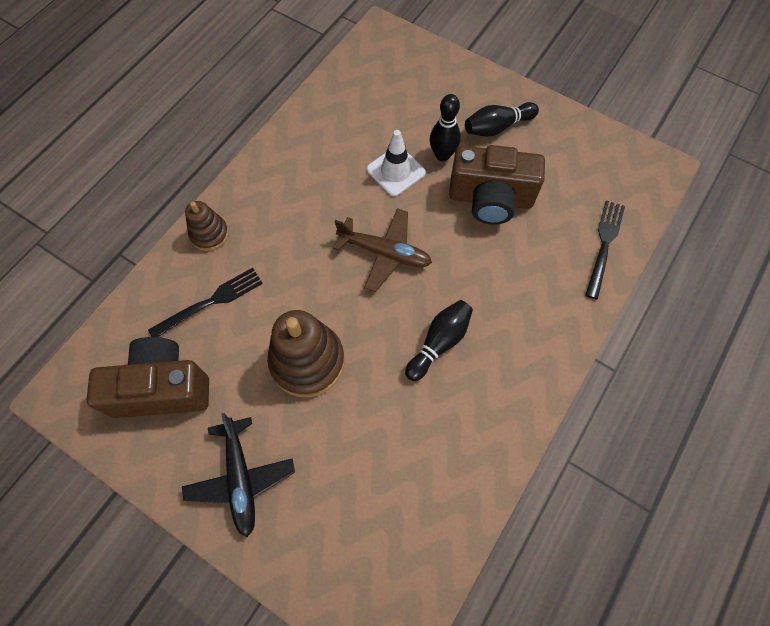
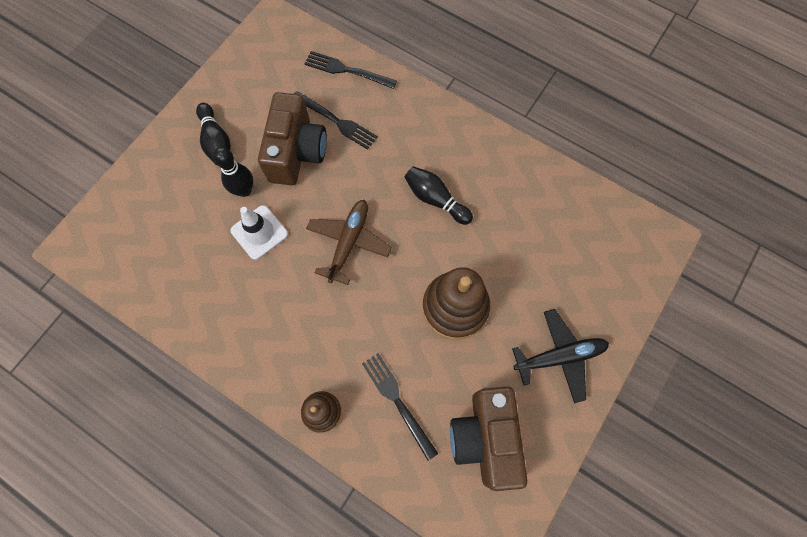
camera: 90 degrees left, 5 degrees up
none -> black fork [294,91,378,150]

